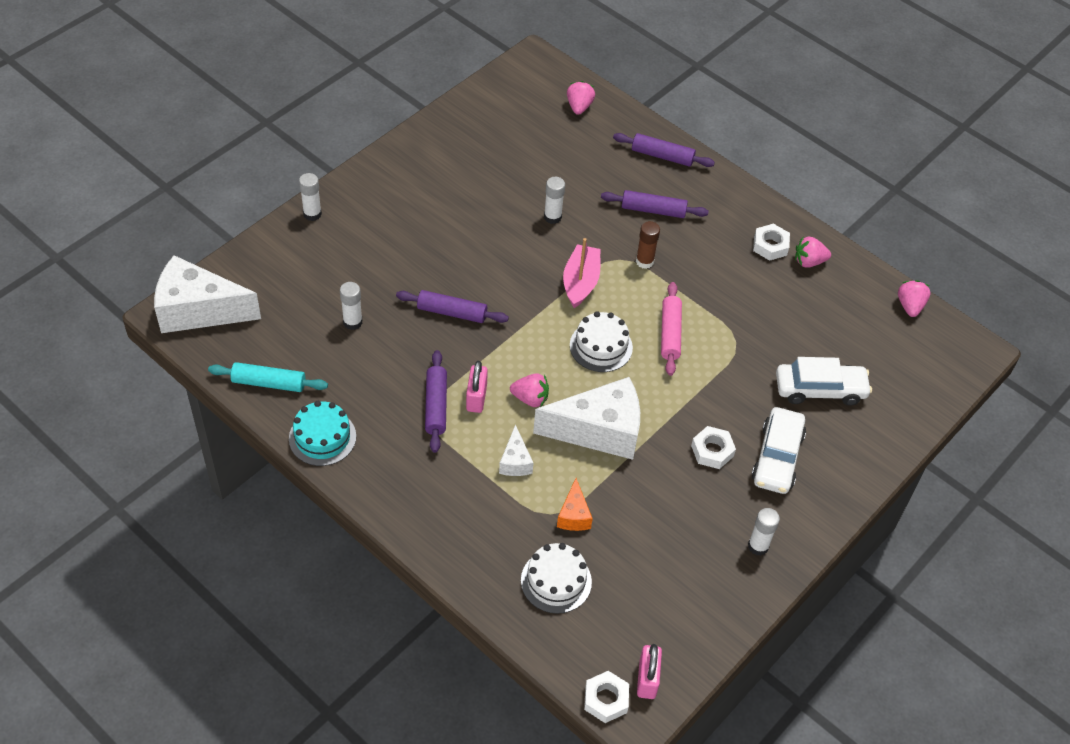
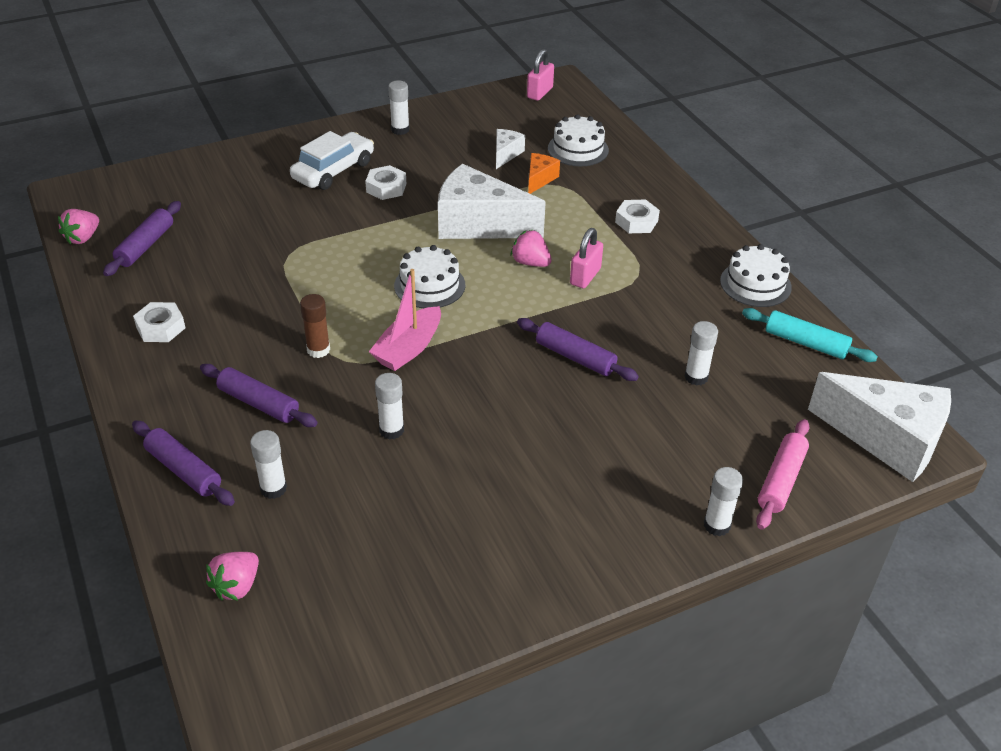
camera: 155 degrees left, 10 degrees down
turquoise cake [289,401,356,466] -> white cake [720,244,792,307]
purple rolling pin [425,350,447,453] -> purple rolling pin moved to [103,201,181,276]
white cheese [499,424,533,476] -> white cheese moved to [496,129,525,169]
white nut [584,671,629,723] -> white nut moved to [615,199,660,233]
pink rolling pin [661,282,682,376] -> pink rolling pin moved to [756,419,809,530]
white car [776,357,872,406] -> none
pink strawberry [795,237,831,268] -> none
none -> white glue stick [250,430,287,499]

